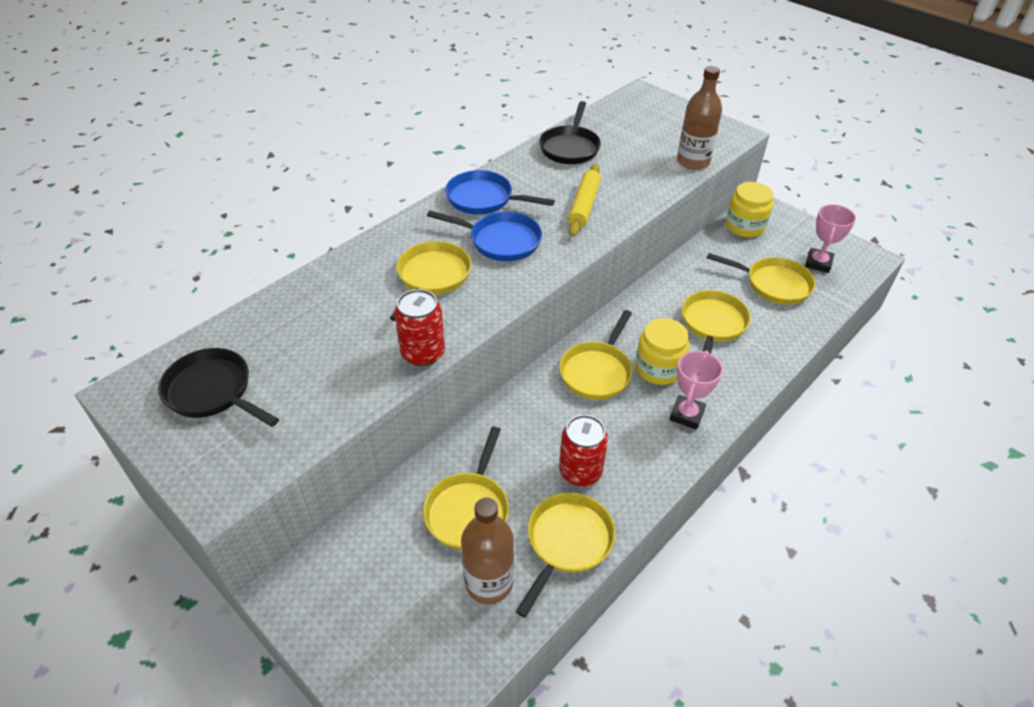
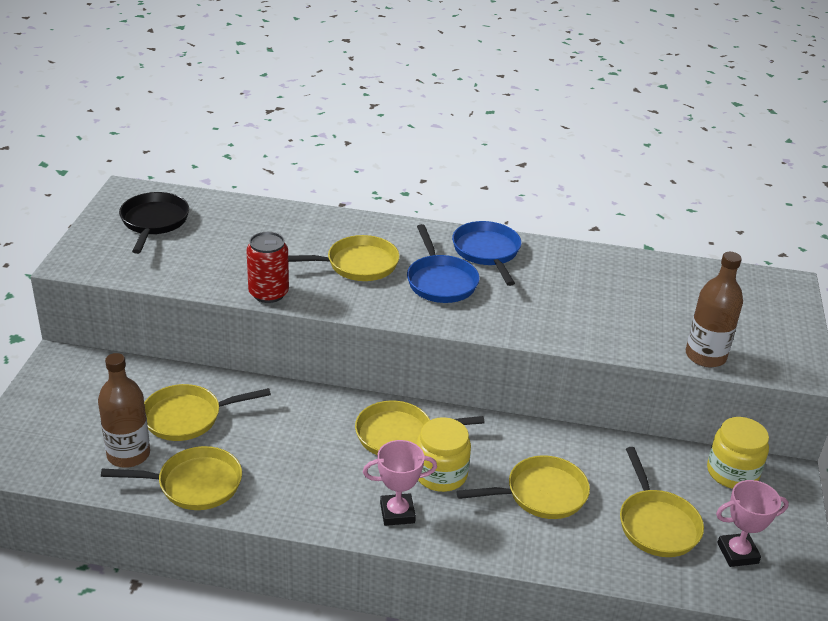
camera: 55 degrees right, 10 degrees down
black pan [539,101,601,164] -> none
red can [559,415,608,486] -> none
yellow rolling pin [568,163,601,237] -> none

